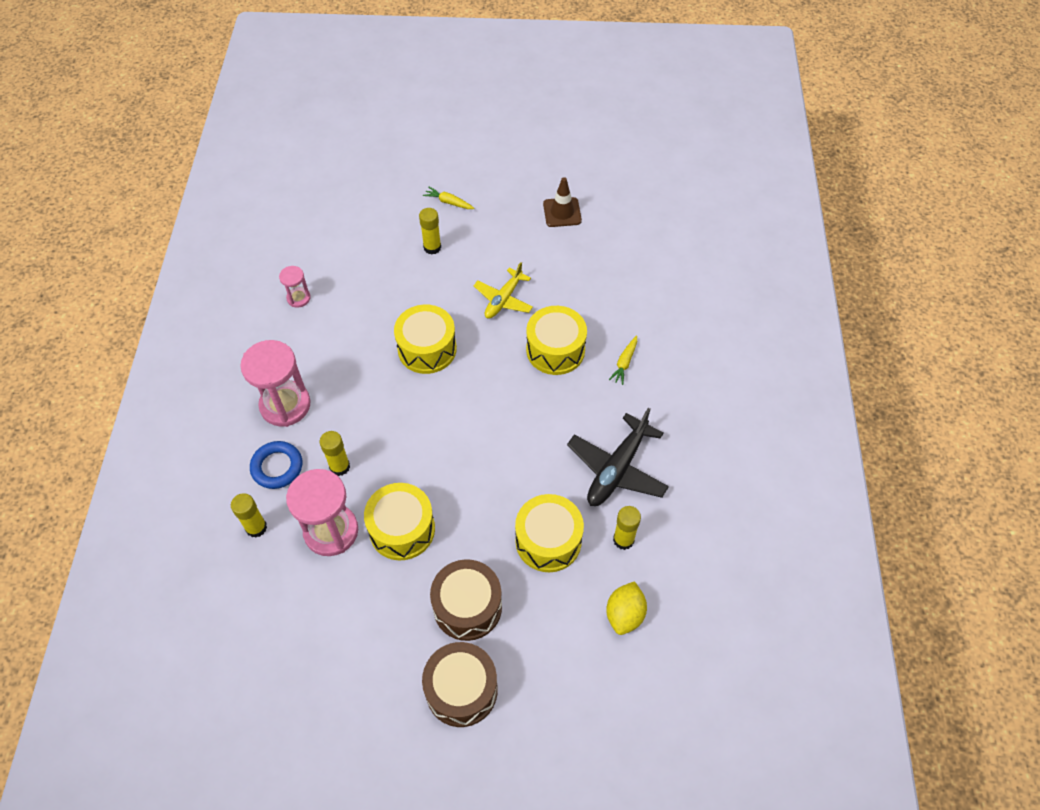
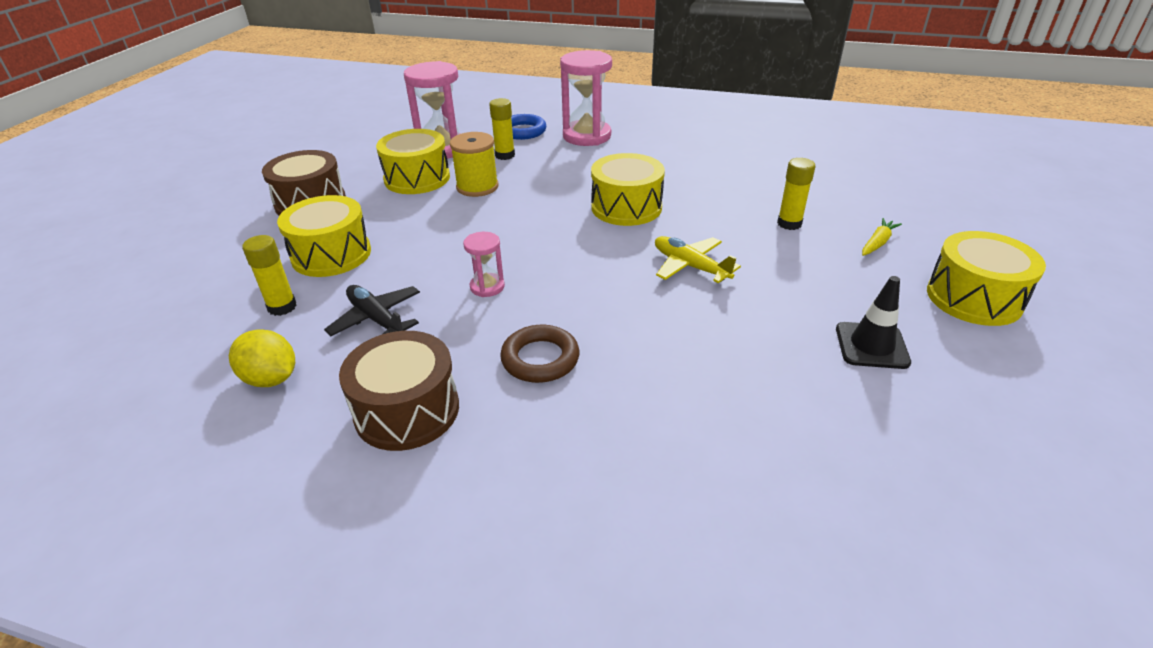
camera: 105 degrees right, 20 degrees down
yellow glue stick [231,493,267,538] -> none
pink hourglass [279,266,311,308] -> pink hourglass moved to [463,232,505,297]
brown drum [422,642,498,727] -> brown drum moved to [339,331,459,451]
yellow drum [526,306,587,375] -> yellow drum moved to [927,231,1046,326]
brown traffic cone [543,177,582,227] -> black traffic cone [836,276,911,369]
black plane [567,408,669,506] -> black plane [324,285,420,336], size x0.67
yellow lemon [606,581,647,635] -> yellow lemon moved to [229,329,295,387]
yellow carrot [609,335,637,385] -> brown ring [500,325,579,383]
none -> yellow spool [450,132,499,197]

